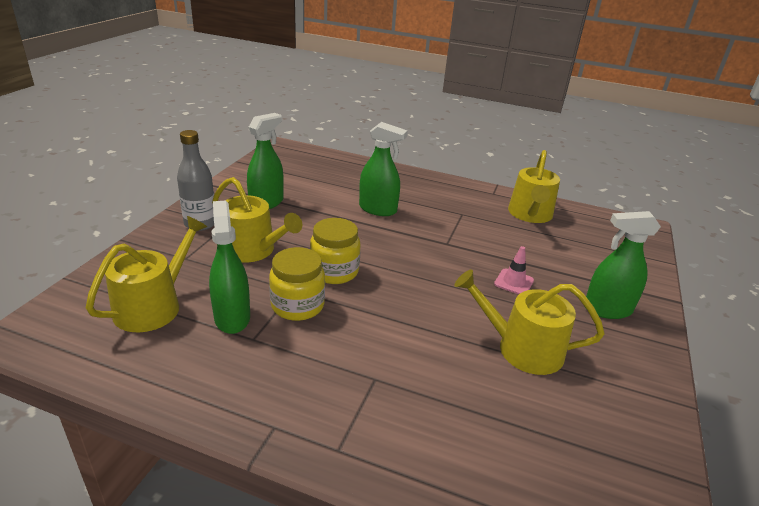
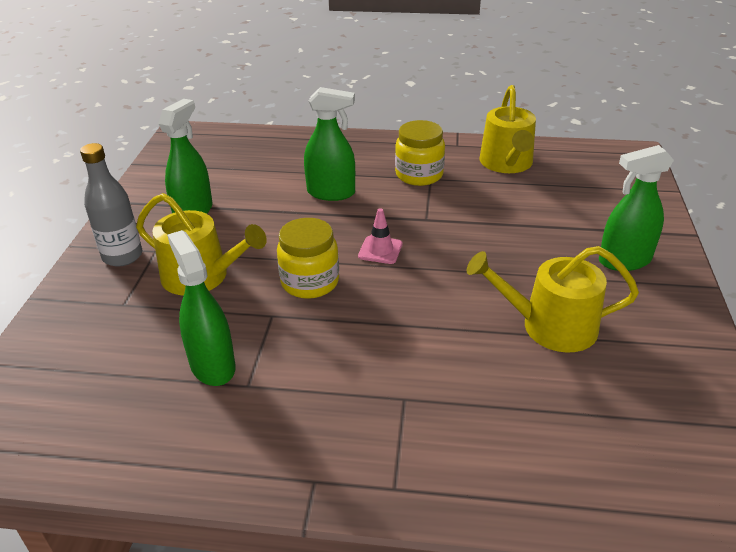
camera: 10 degrees left, 5 degrees up
yellow watering can [86,216,207,332] -> none
yellow jar [269,247,325,321] -> yellow jar moved to [395,120,445,186]
pink traffic cone [494,246,534,294] -> pink traffic cone moved to [358,208,402,264]

